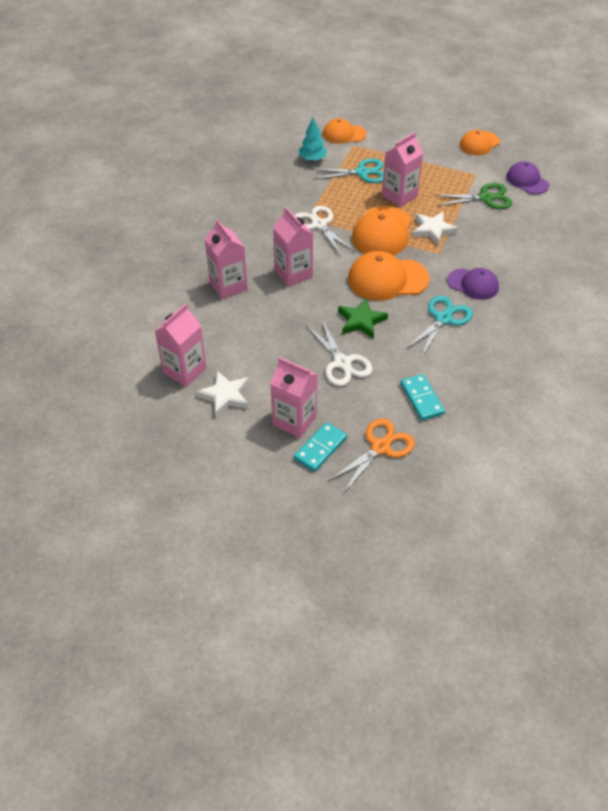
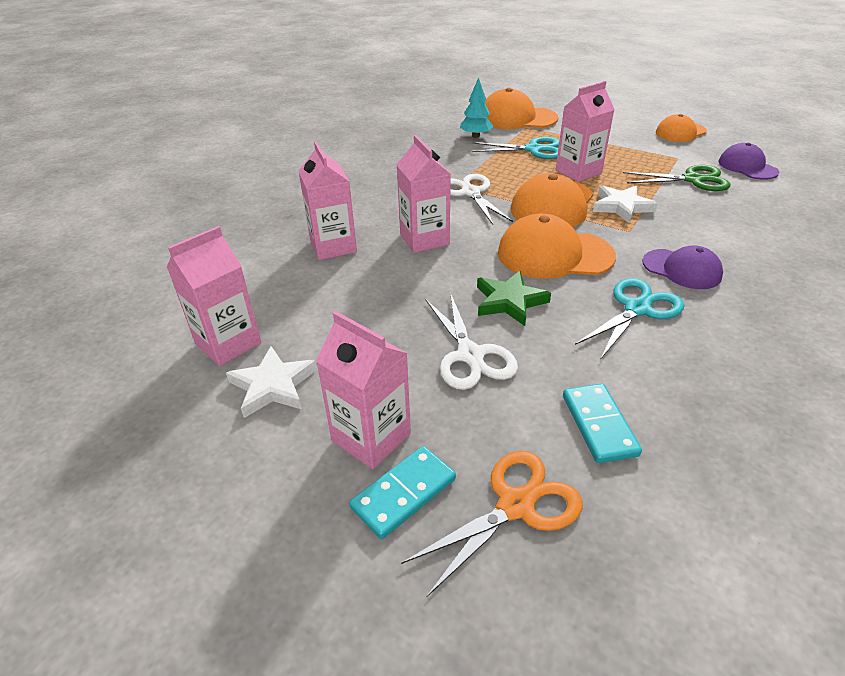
camera: 10 degrees right, 10 degrees down
orange cap [323,118,367,144] -> orange cap [485,88,558,129], size x1.57

